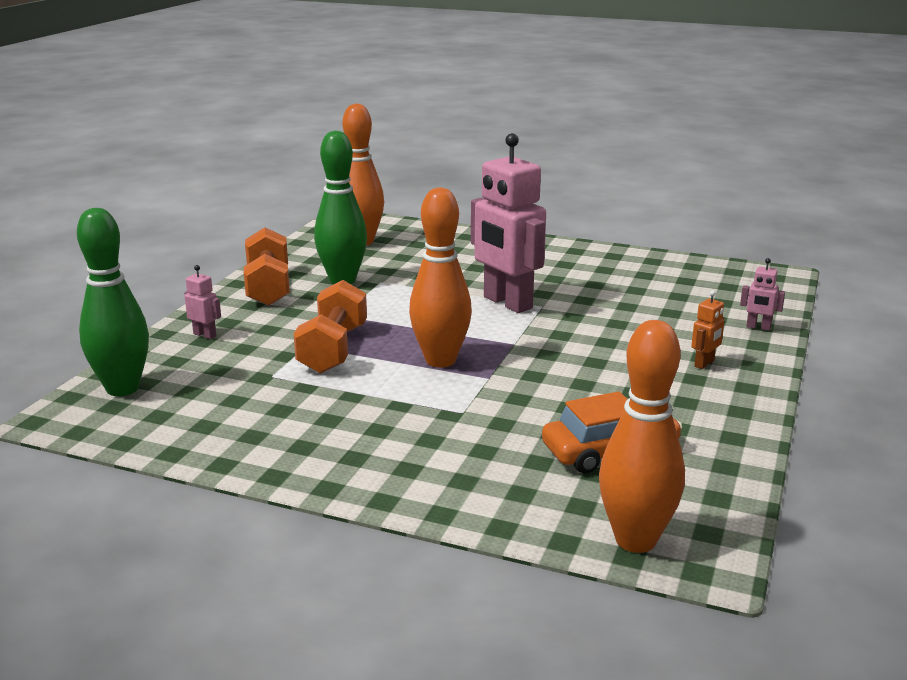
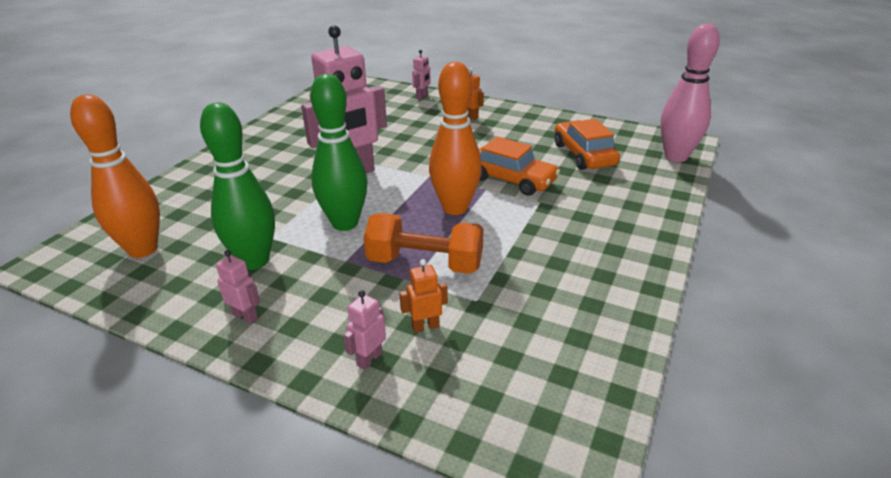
camera: 85 degrees left, 10 degrees up
green bowling pin [77,208,149,396] -> green bowling pin moved to [310,74,368,231]
orange dumbbell [244,227,290,306] -> pink robot [216,250,260,324]
orange bowling pin [599,320,685,553] -> pink bowling pin [660,23,720,162]
none -> orange robot [399,259,448,333]
none -> orange car [479,136,560,196]

